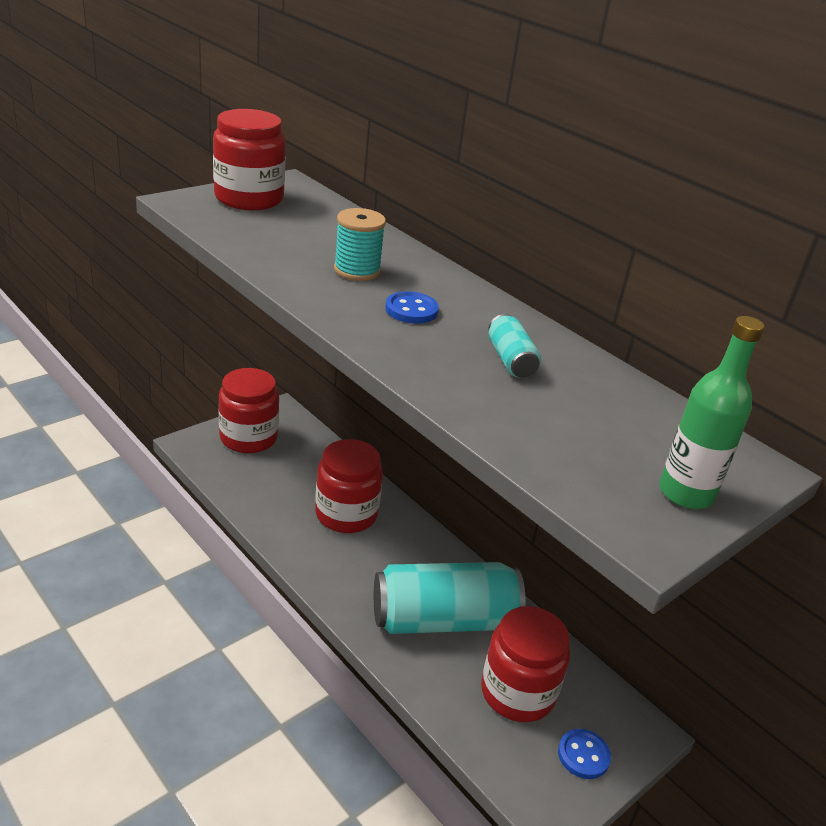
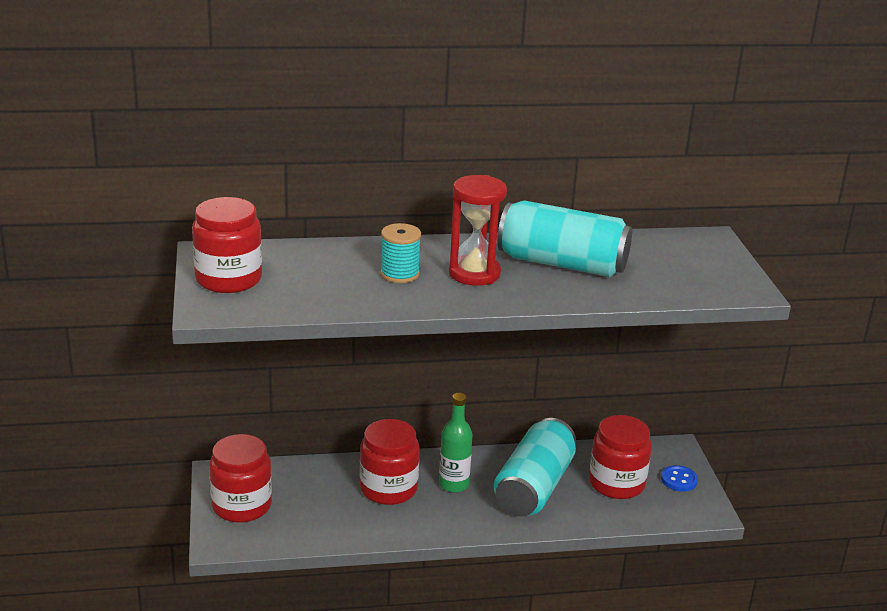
camera: 55 degrees left, 5 degrees down
blue button [385,291,439,324] -> red hourglass [449,175,507,286]
turquoise can [489,314,541,378] -> turquoise can [497,200,632,277], size x2.35
green bottle [659,316,764,509] -> green bottle moved to [439,393,473,493]

